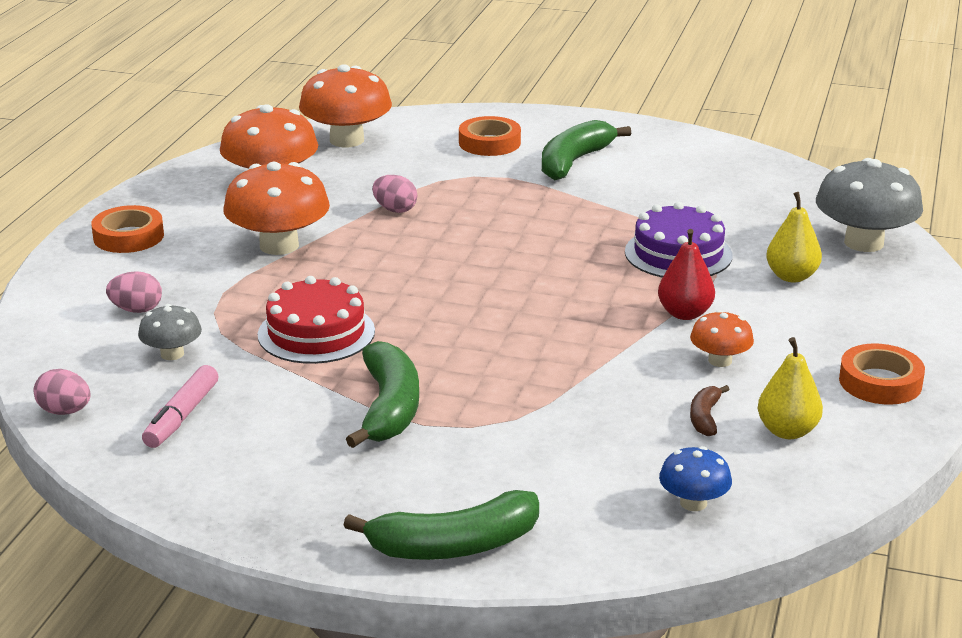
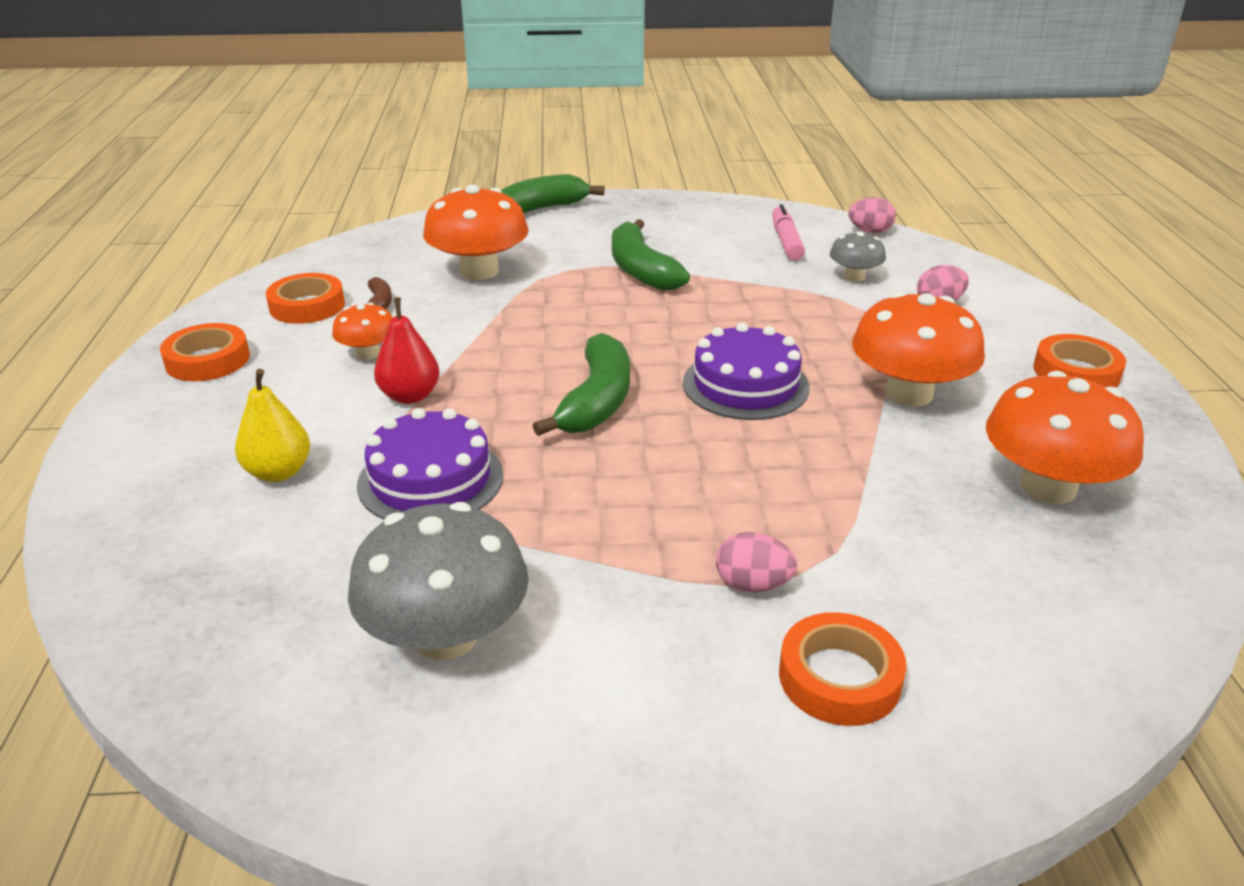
camera: 160 degrees right, 5 degrees up
red cake [258,276,375,364] -> none
orange mushroom [299,64,392,147] -> orange mushroom moved to [423,185,529,280]
pink egg [372,175,417,213] -> pink egg moved to [716,532,797,592]
green banana [542,120,631,180] -> green banana moved to [533,333,630,436]
blue mushroom [659,446,732,511] -> none
yellow pear [758,337,823,439] -> orange tape [266,273,345,324]
grey mushroom [816,158,923,252] -> grey mushroom moved to [348,502,529,660]
none -> purple cake [683,323,810,420]

